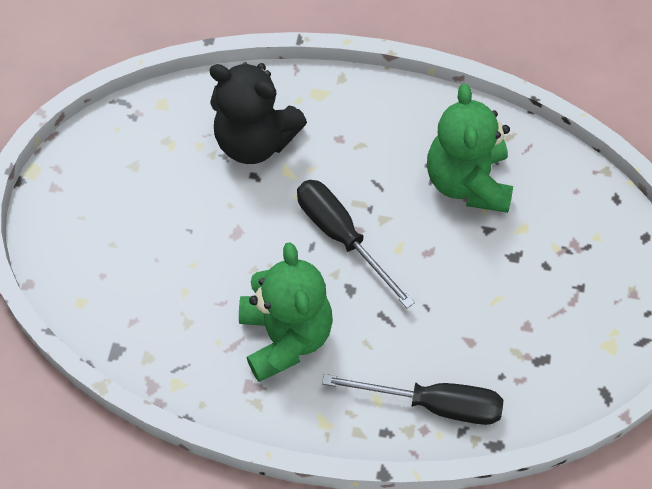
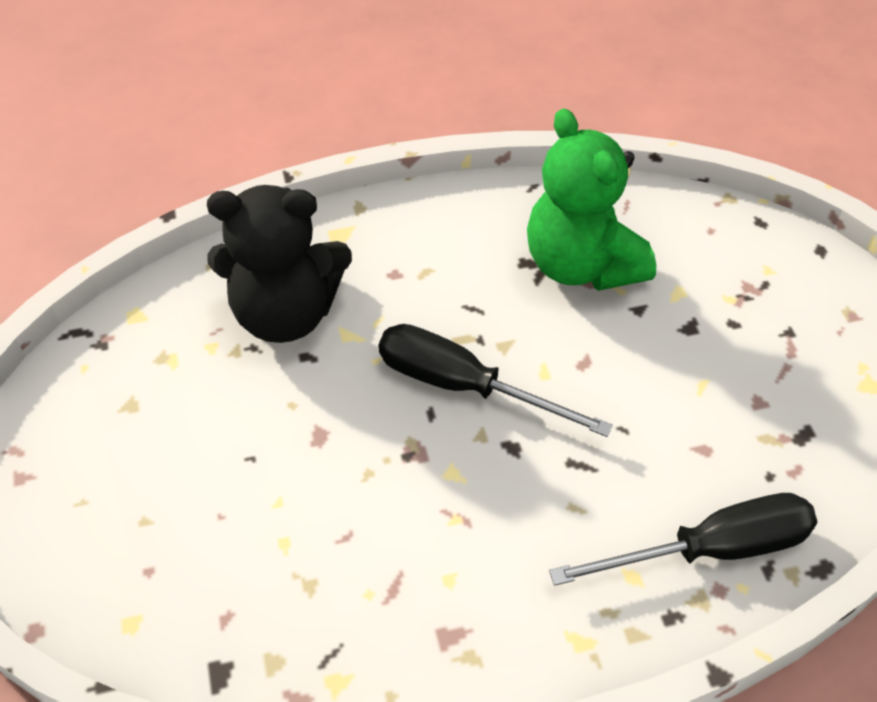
camera: 25 degrees left, 10 degrees down
green teddy bear [239,242,333,382] -> none

